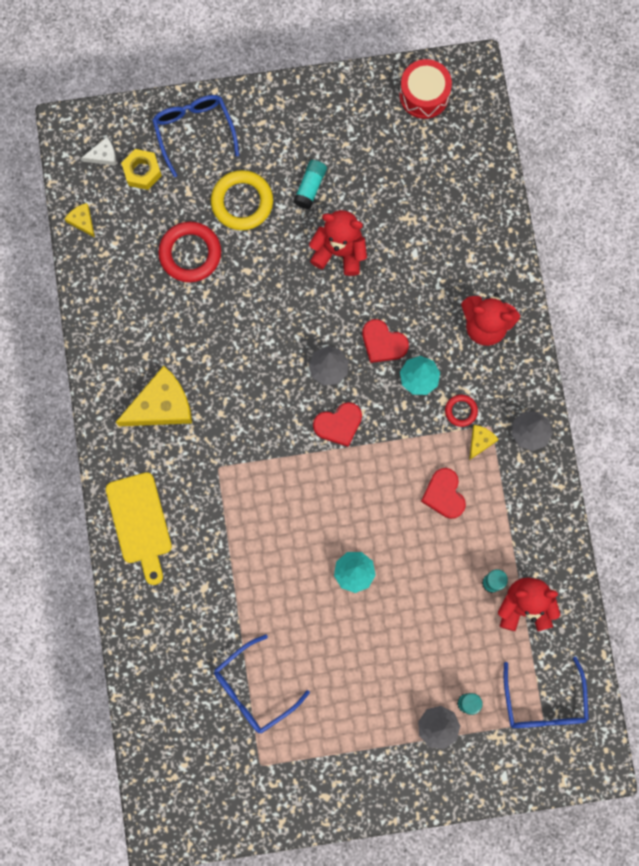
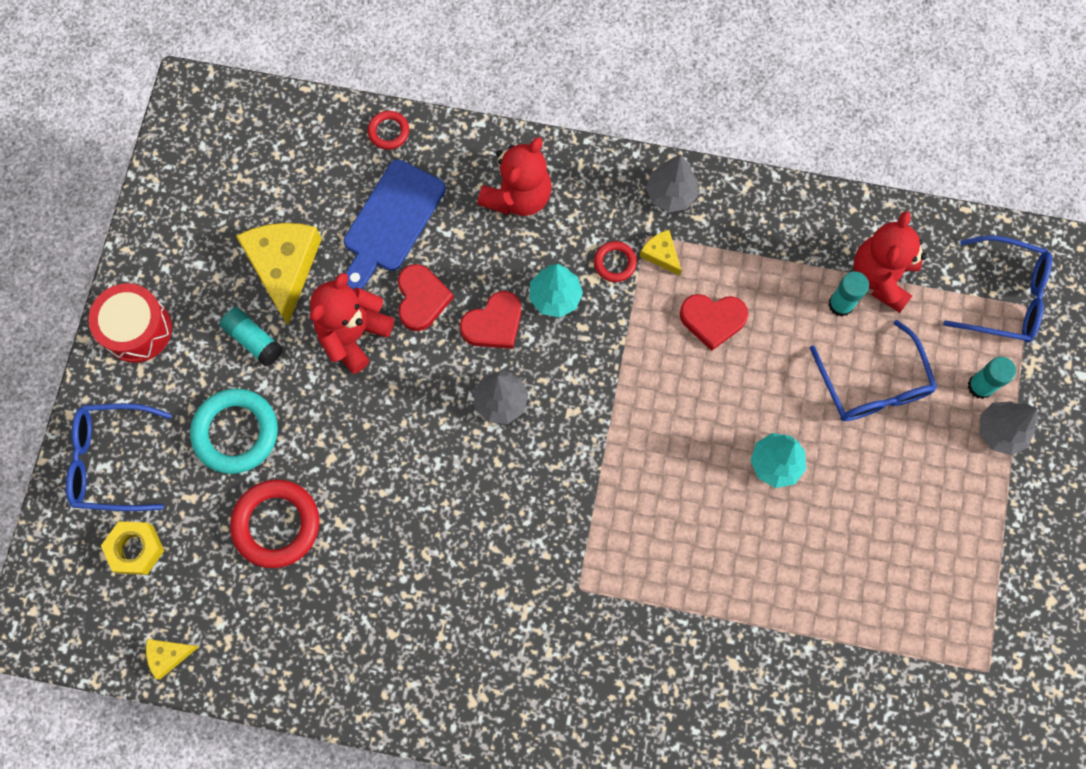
camera: 70 degrees left, 5 degrees down
white cheese [81,137,116,166] -> none
yellow cutting board [106,472,172,585] -> none
yellow cheese [116,366,192,426] -> yellow cheese moved to [236,223,322,325]
yellow ring [211,170,273,230] -> turquoise ring [190,389,278,474]
blue glasses [214,634,310,734] -> blue glasses moved to [810,320,937,421]
red heart [313,402,362,447] -> red heart moved to [398,264,454,331]
red drum [399,59,452,119] -> red drum moved to [89,283,172,363]
none -> blue cutting board [344,160,446,289]
none -> red ring [368,111,409,150]

